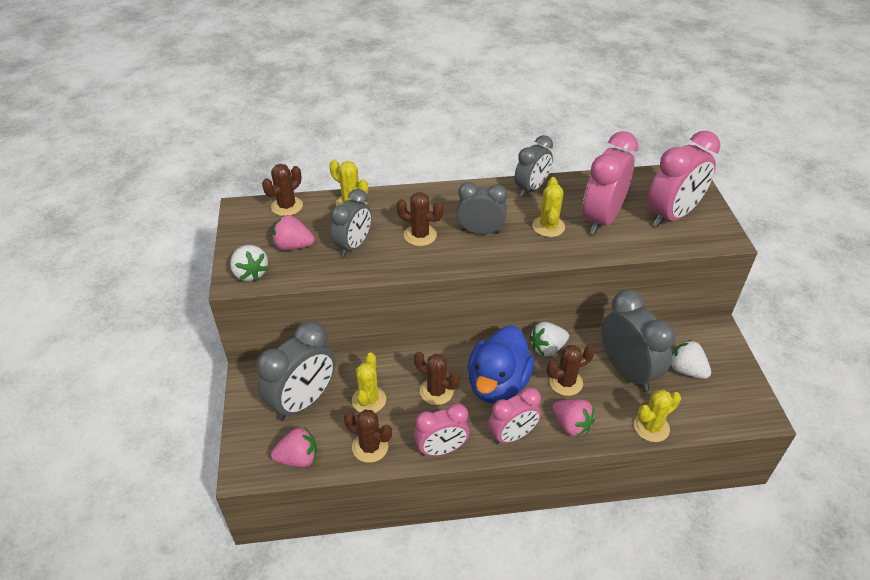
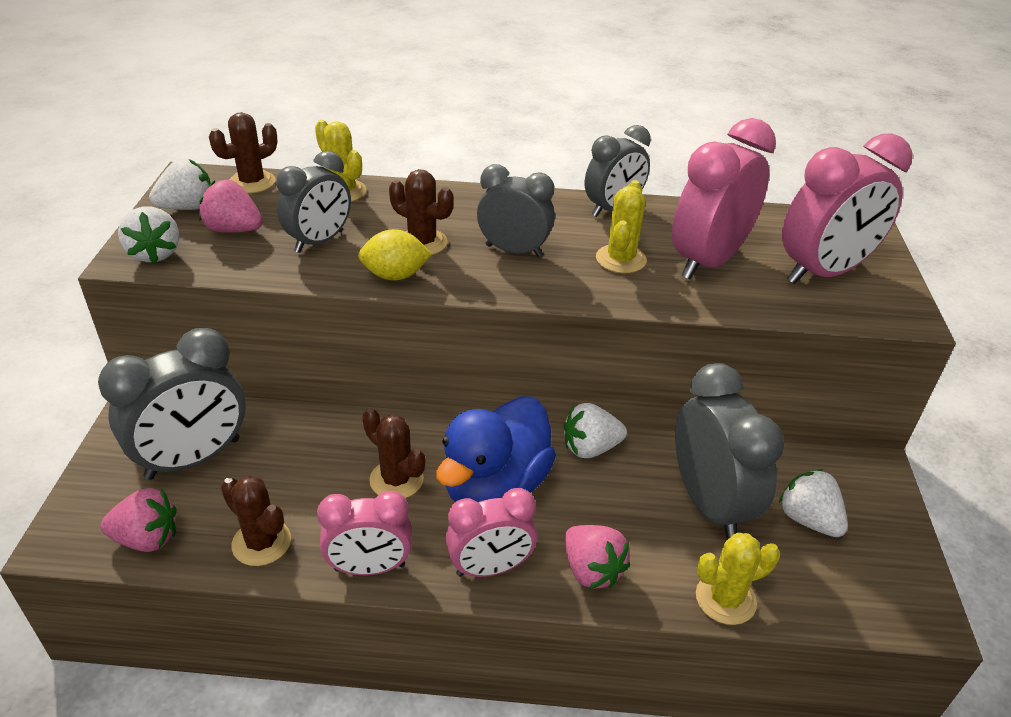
camera: 10 degrees right, 5 degrees down
yellow cactus [352,352,386,413] -> none
brown cactus [546,345,595,396] -> none
none -> white strawberry [149,159,211,210]
none -> yellow lemon [358,229,432,280]

